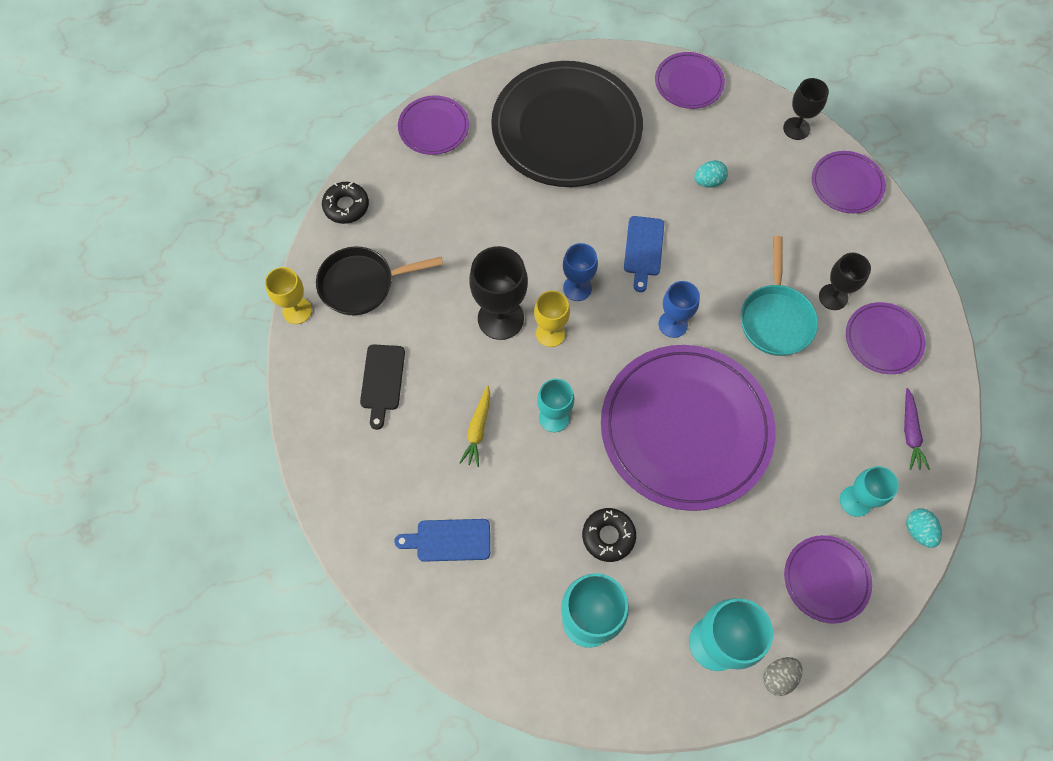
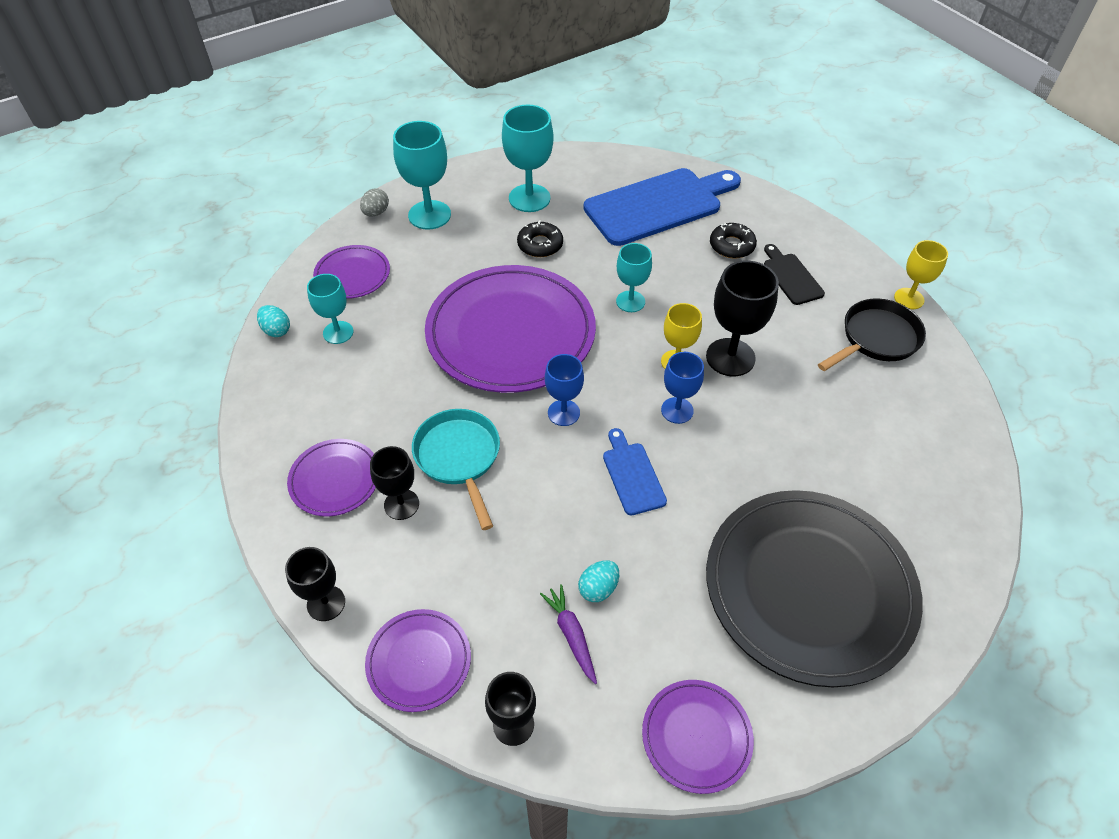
camera: 155 degrees right, 15 degrees down
black donut [322,182,369,224] -> black donut moved to [710,223,757,258]
blue cutting board [394,519,490,562] -> blue cutting board [583,168,741,246], size x2.10
purple plate [398,95,469,155] -> none
yellow carrot [459,385,490,467] -> none
purple carrot [904,388,930,470] -> purple carrot moved to [540,584,597,684]
none -> black goblet [285,547,345,621]

